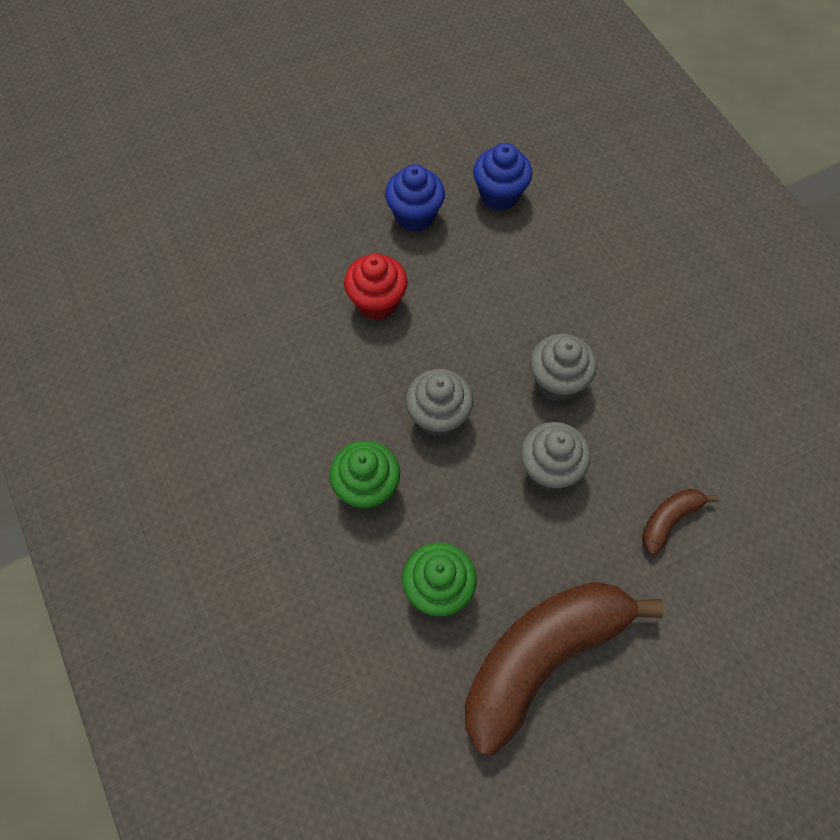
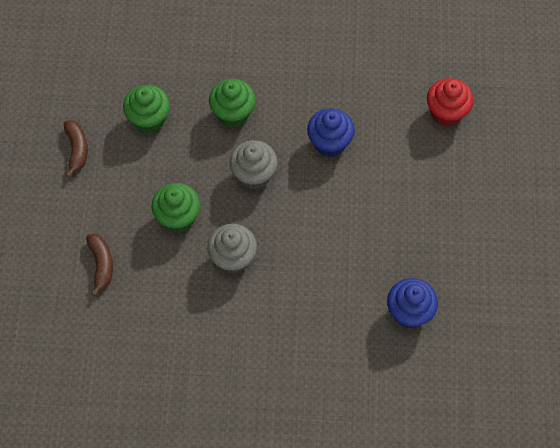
camera: 120 degrees right, 0 degrees up
red cupcake [344,254,408,320] -> red cupcake moved to [427,78,474,127]
blue cupcake [385,164,445,232] -> blue cupcake moved to [307,108,355,157]
brown banana [465,582,664,756] -> brown banana [64,120,88,178], size x0.43
grey cupcake [520,422,591,491] -> green cupcake [151,183,200,232]

